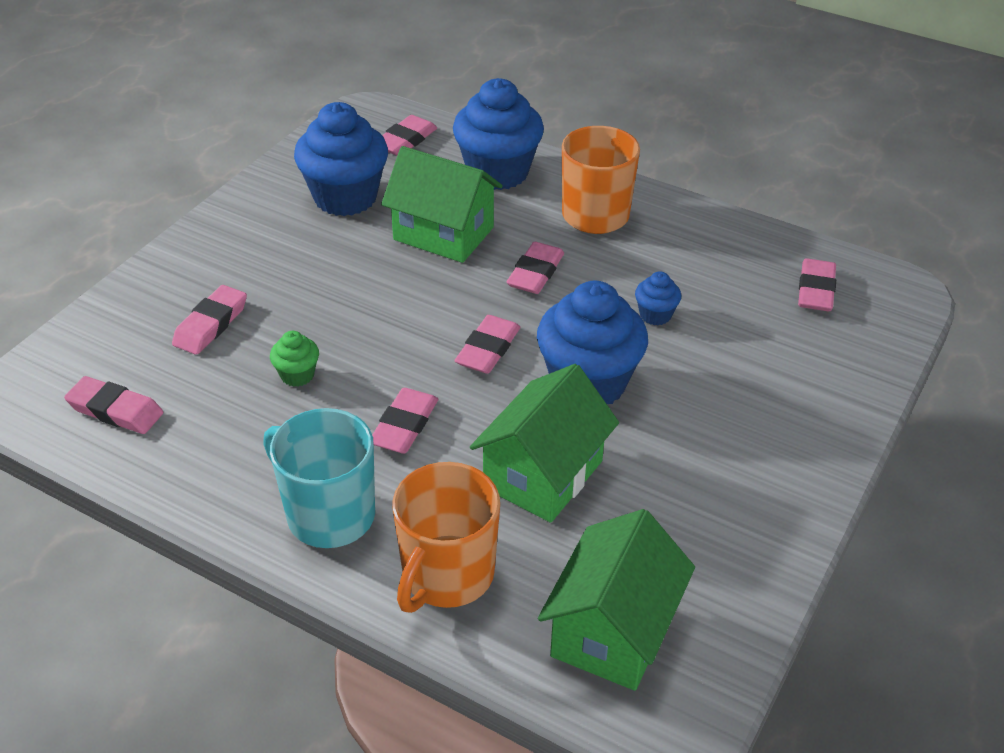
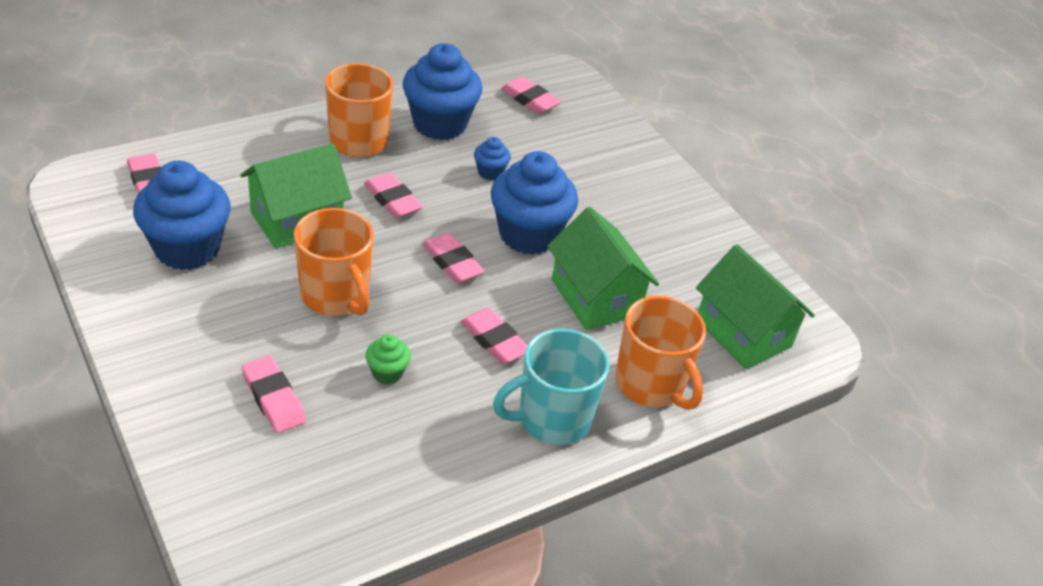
camera: 65 degrees left, 0 degrees up
pink eraser [64,376,163,434] -> none
blue cupcake [453,78,544,190] -> blue cupcake moved to [403,43,482,140]
none -> orange mug [294,208,374,316]

